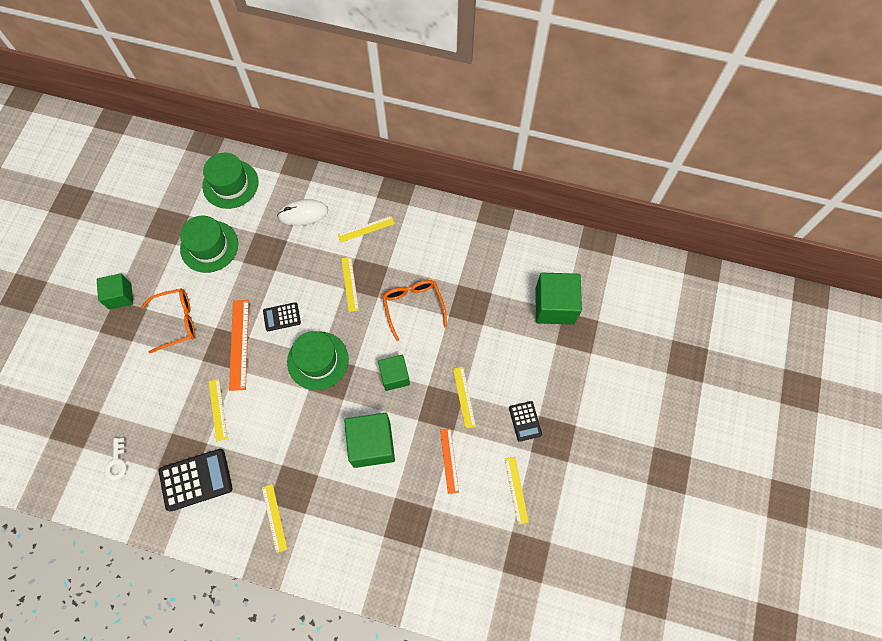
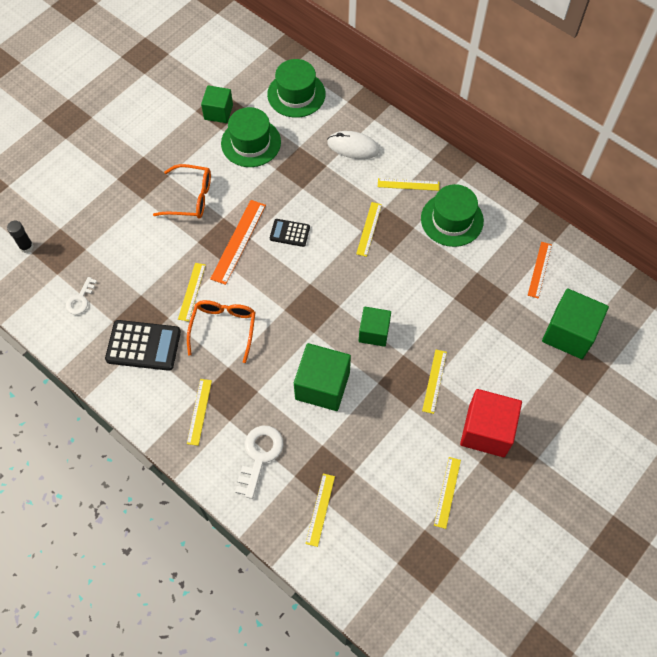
camera: 25 degrees right, 5 degrees down
green cube [97,273,133,309] -> green cube moved to [201,85,233,123]
green hat [287,331,349,390] -> green hat moved to [421,184,484,247]
orange glasses [382,280,447,341] -> orange glasses moved to [187,300,256,363]
orange ruler [440,428,459,494] -> orange ruler moved to [528,242,552,299]
black calculator [509,401,542,442] -> red cube [460,389,522,457]
none -> black glue stick [7,221,34,253]
none -> white key [235,425,284,499]
none -> yellow ruler [306,474,335,547]

